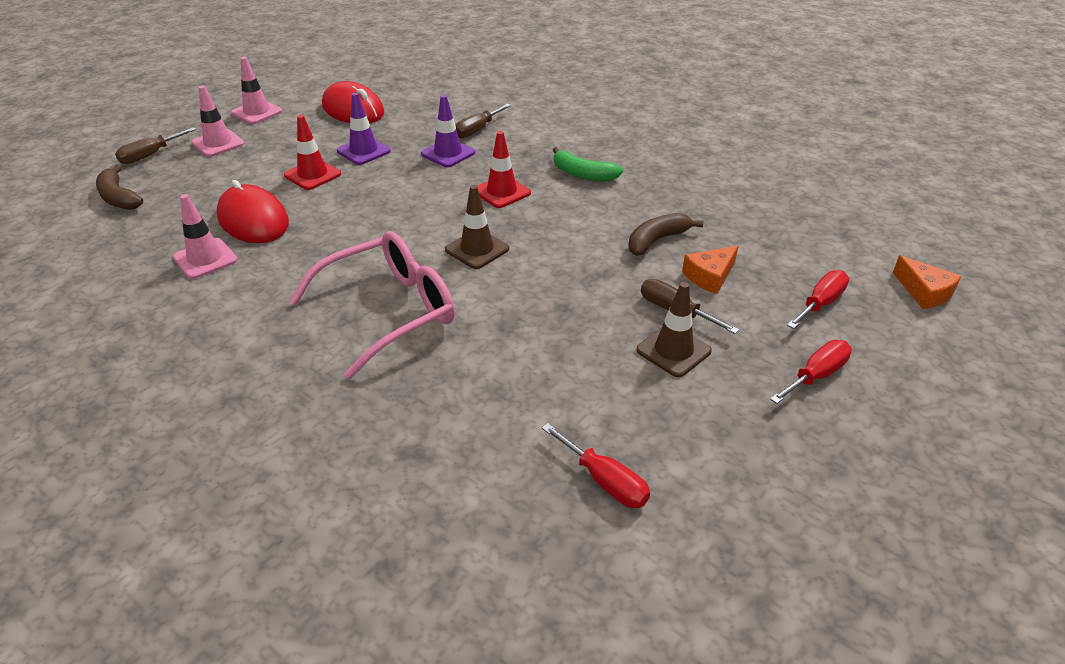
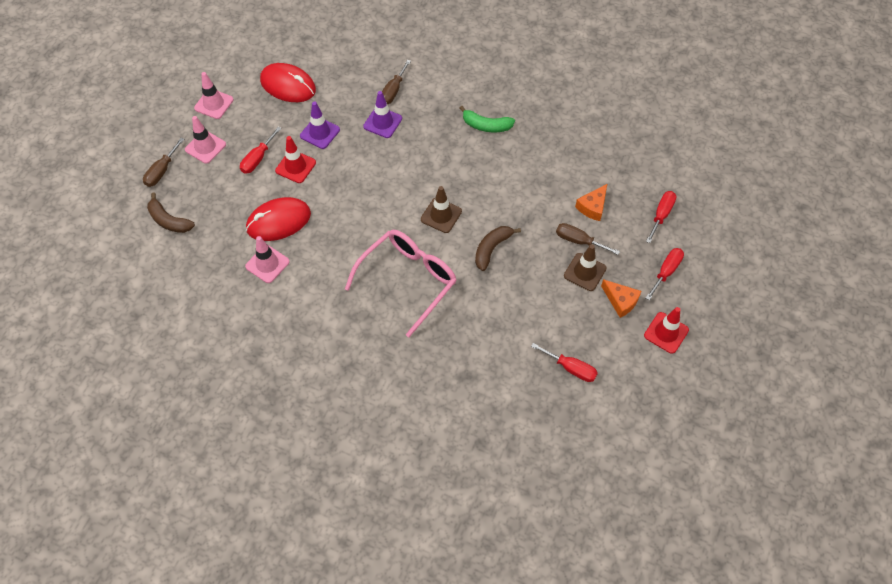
camera: 15 degrees left, 20 degrees up
red mouse [217,180,289,243] -> red mouse turned 60 degrees counterclockwise [246,197,311,241]
red traffic cone [477,131,531,208] -> red traffic cone moved to [644,307,689,354]
brown banana [628,213,704,256] -> brown banana moved to [475,226,521,271]
orange cheese [893,255,961,309] -> orange cheese moved to [601,279,642,318]
none -> red screwdriver [240,127,281,174]

